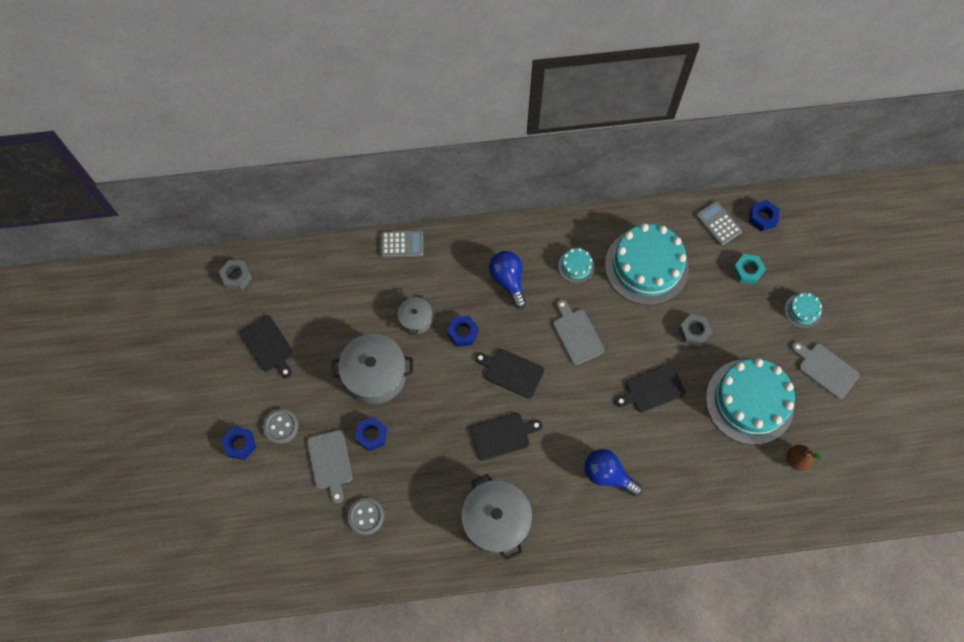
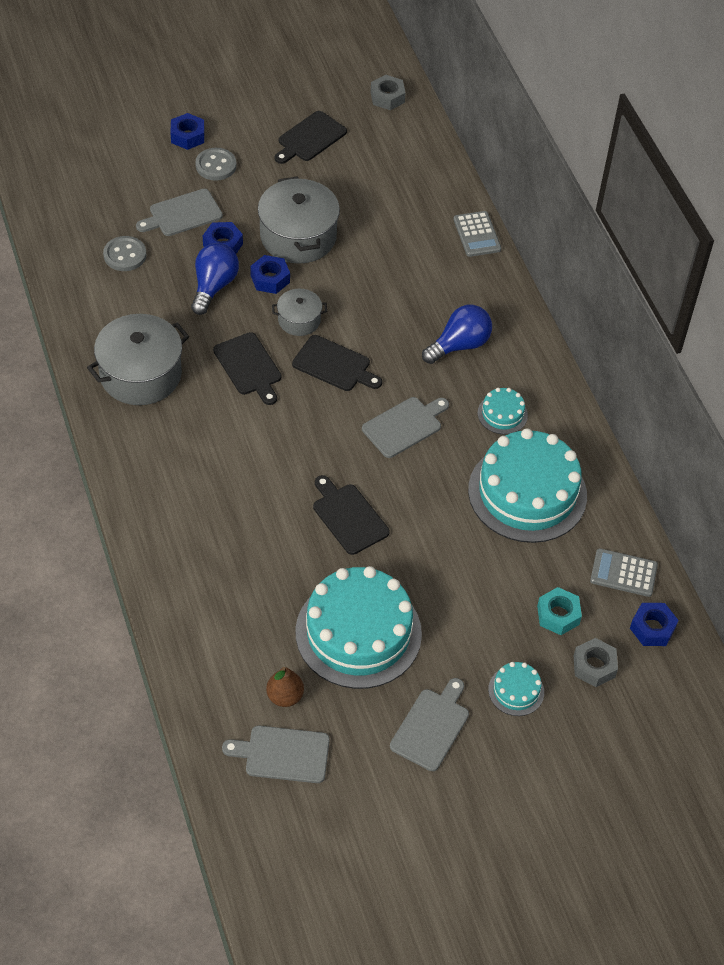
camera: 75 degrees right, 15 degrees down
grey pot [398,295,433,335] -> grey pot moved to [272,289,327,336]
blue nut [447,315,479,347] -> blue nut moved to [250,255,290,294]
black cutting board [475,349,544,399] -> black cutting board turned 105 degrees clockwise [292,335,382,391]
blue light bulb [584,449,642,496] -> blue light bulb moved to [191,243,239,315]
grey nut [679,314,712,346] -> grey nut moved to [574,638,618,687]
grey calculator [696,201,742,246] -> grey calculator turned 120 degrees counterclockwise [590,548,658,597]
none -> grey cutting board [222,726,330,783]

